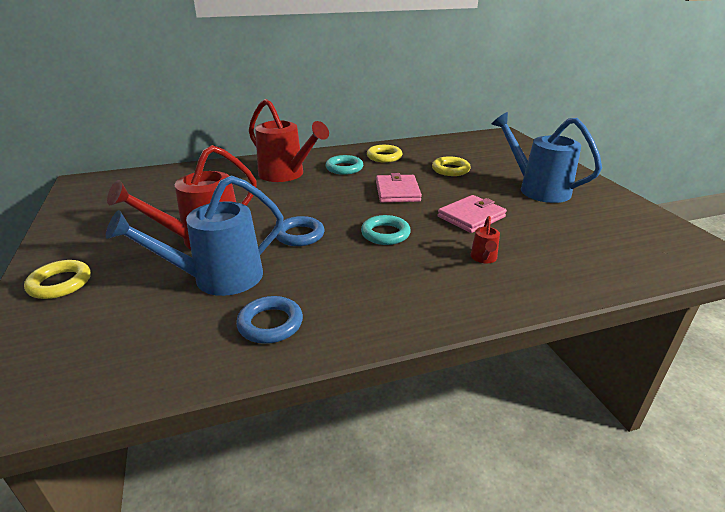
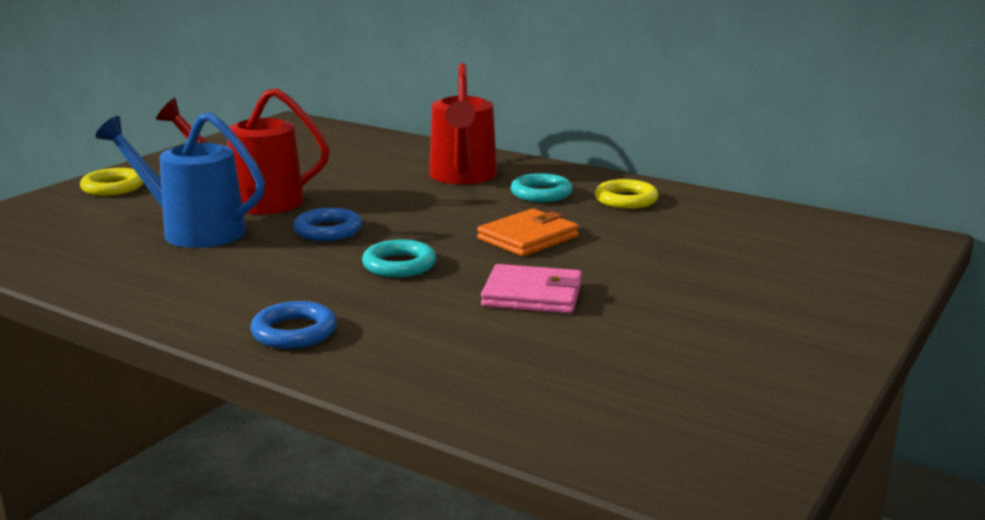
camera: 50 degrees right, 10 degrees down
blue ring [236,296,303,344] -> blue ring moved to [251,301,337,349]
pink wallet [376,173,422,203] -> orange wallet [477,209,579,256]
yellow ring [432,156,471,176] -> none
red watering can [470,216,500,263] -> none
blue watering can [492,112,602,203] -> none

